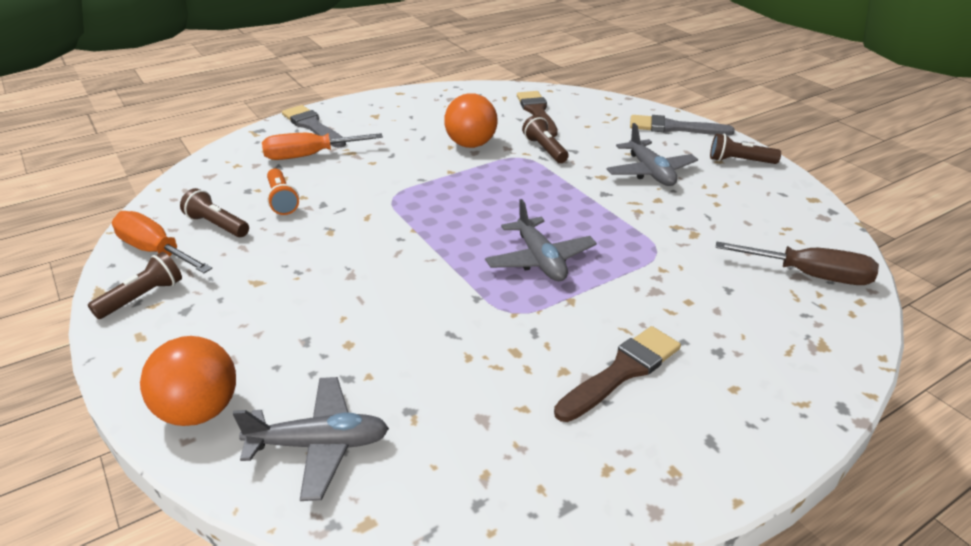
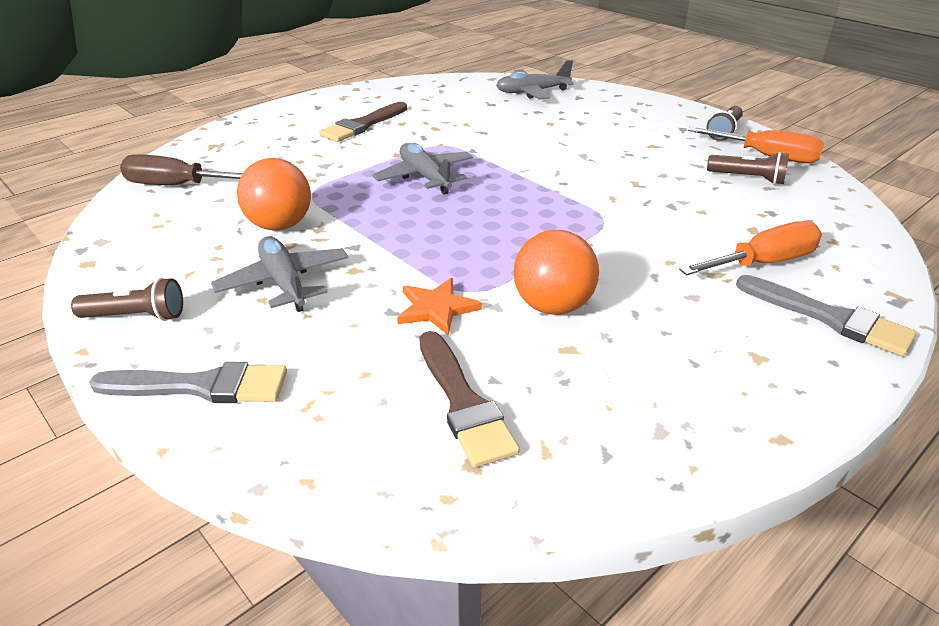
camera: 170 degrees right, 0 degrees up
orange ball [140,336,236,426] -> orange ball moved to [237,158,311,230]
orange flashlight [267,169,299,215] -> none
brown flashlight [522,115,568,163] -> orange star [397,278,482,336]

